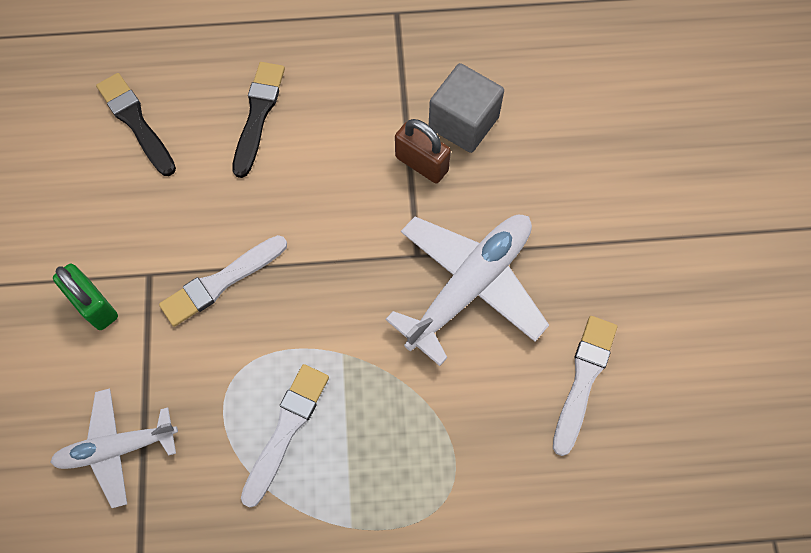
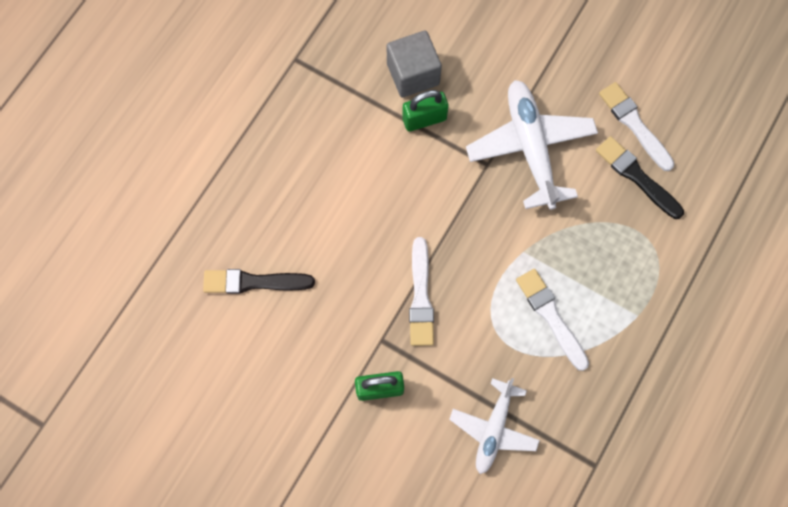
camera: 55 degrees left, 5 degrees up
black brush [232,62,285,178] -> black brush moved to [596,136,684,219]
brown padlock [395,119,451,183] -> green padlock [402,90,449,132]

